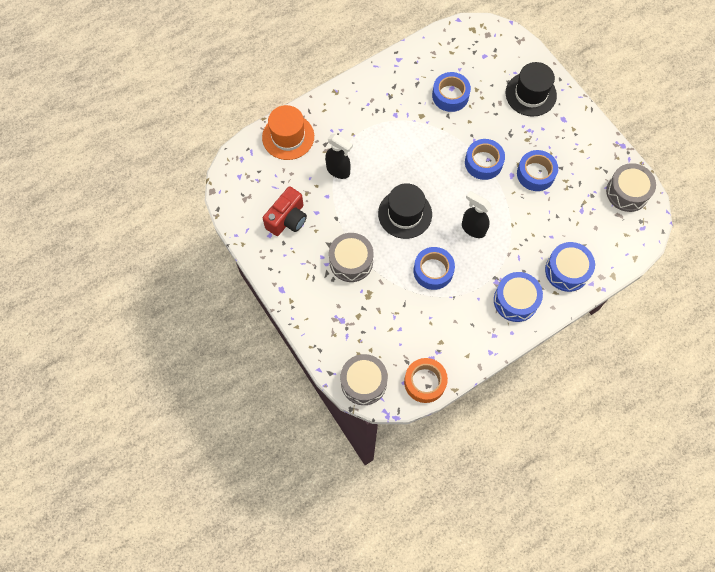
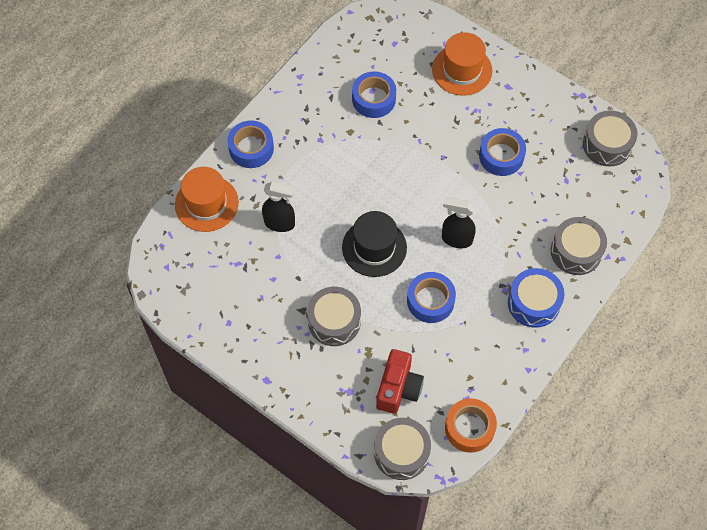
camera: 20 degrees left, 5 degrees down
red camera [263,186,307,236] -> red camera moved to [376,349,424,414]
blue tape [465,139,505,180] -> blue tape moved to [228,121,274,168]
black hat [506,62,557,117] -> orange hat [432,32,492,96]
blue drum [545,242,595,292] -> grey drum [551,217,607,275]

